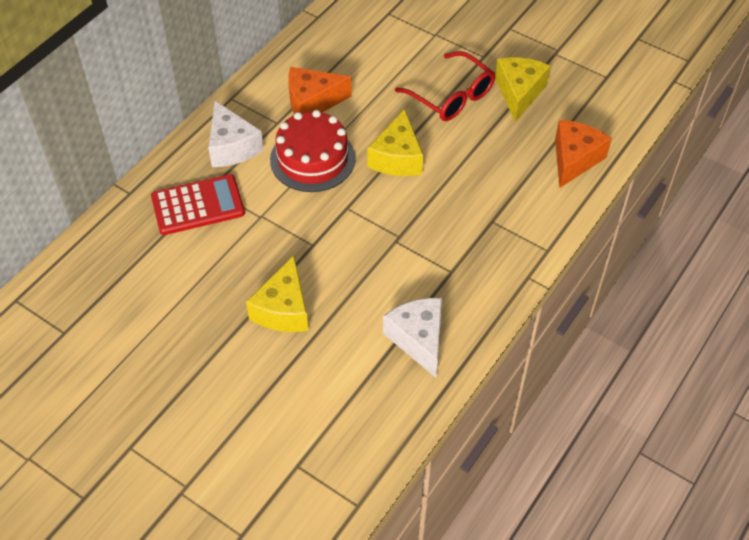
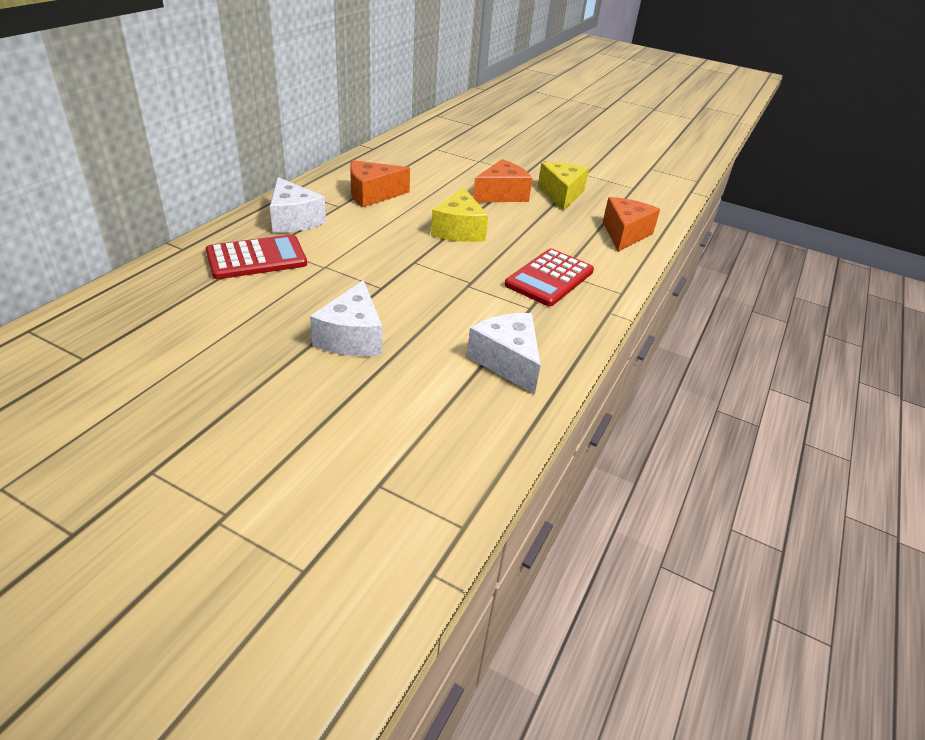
camera: 10 degrees left, 15 degrees down
yellow cheese [246,255,309,332] -> white cheese [310,280,382,356]
red cake [270,110,356,192] -> none
red glasses [395,51,495,121] -> orange cheese [473,159,532,202]
none -> red calculator [504,249,594,306]

